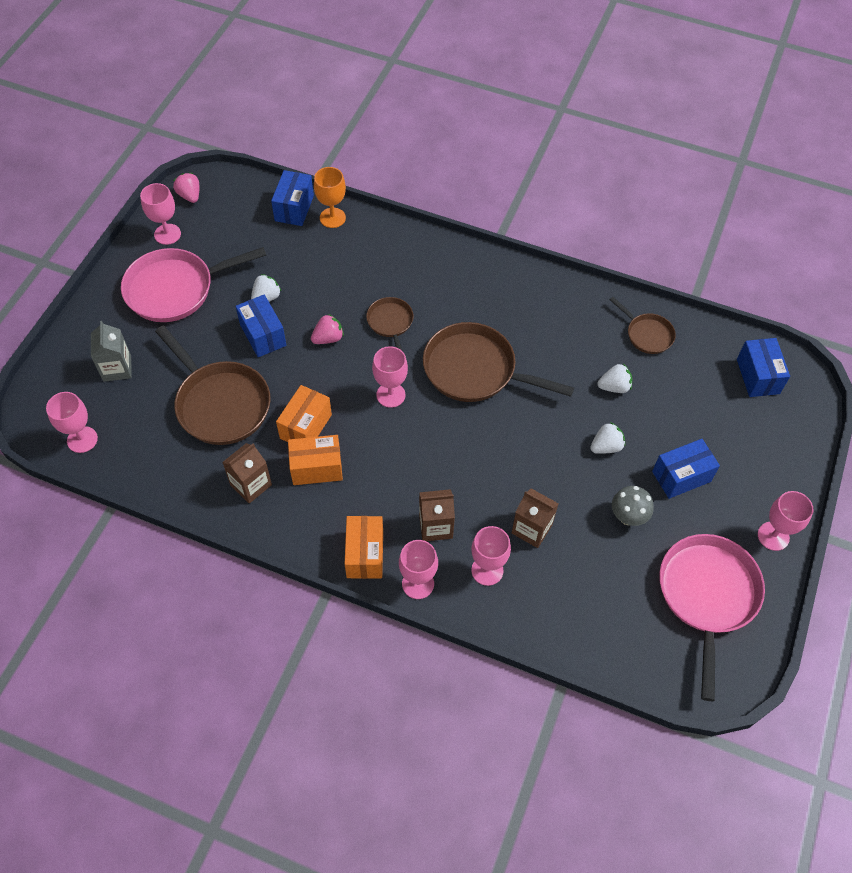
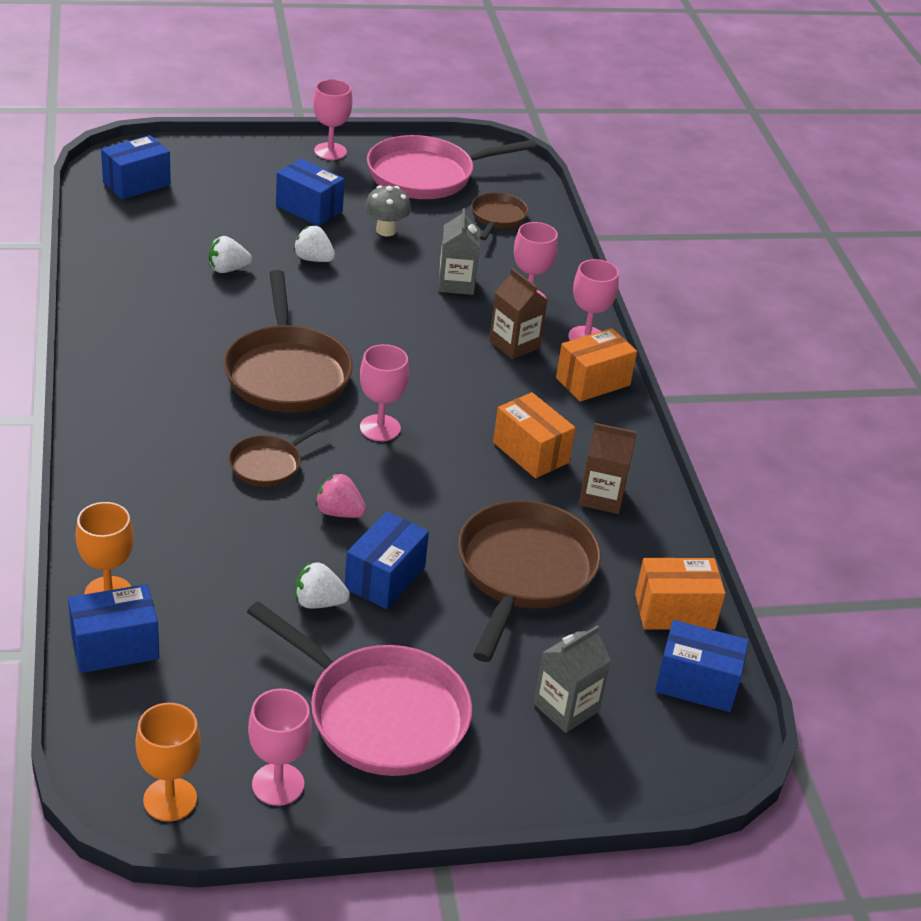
camera: 125 degrees left, 20 degrees down
pink goblet [46,392,98,453] -> blue box [655,620,749,712]
pink strawberry [173,173,199,203] -> orange goblet [135,703,201,821]
orange box [276,385,332,442] -> orange box moved to [635,558,725,629]
brown carton [511,489,559,548] -> grey carton [438,208,480,295]
white strawberry [598,364,632,393] -> white strawberry turned 60 degrees counterclockwise [209,236,252,273]
brown pan [609,297,676,354] -> brown pan moved to [471,193,528,240]

